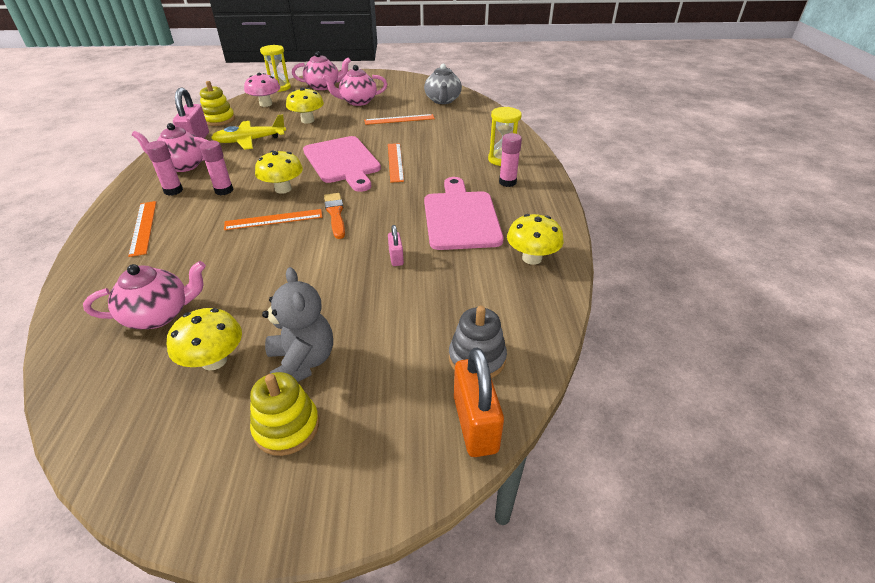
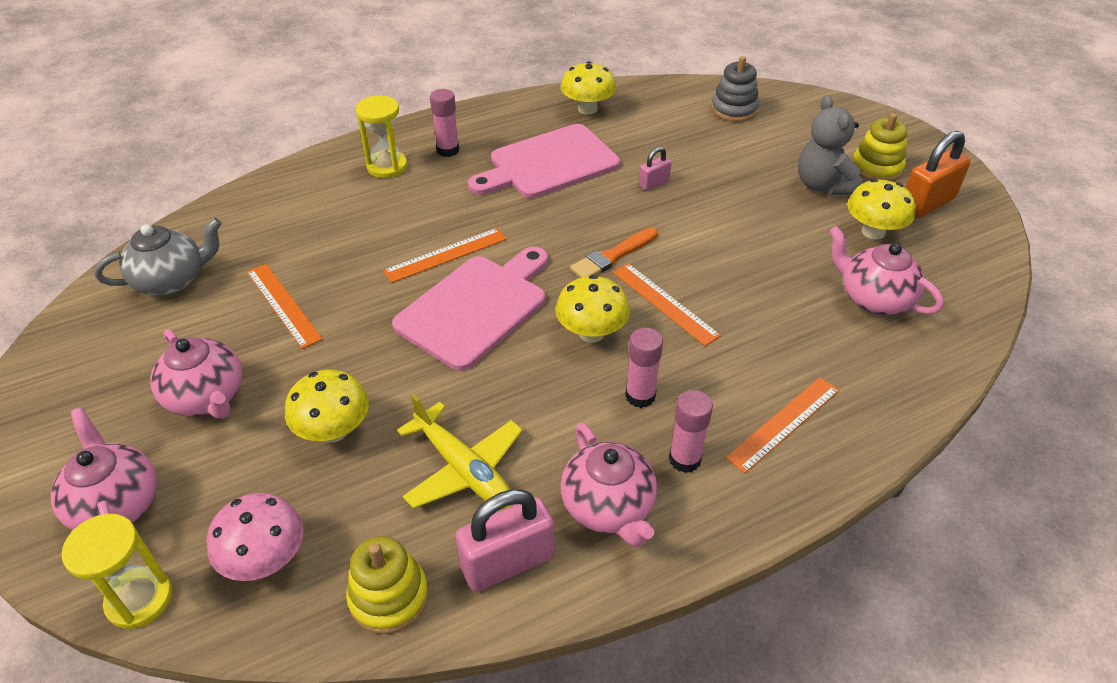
camera: 115 degrees left, 5 degrees up
grey teddy bear [262,267,333,382] -> grey teddy bear turned 60 degrees counterclockwise [798,95,863,195]
orange padlock [454,347,504,457] -> orange padlock moved to [906,131,970,218]

